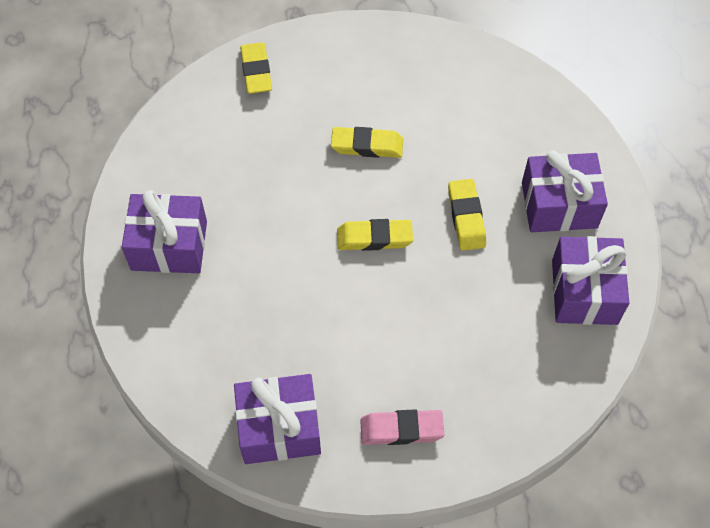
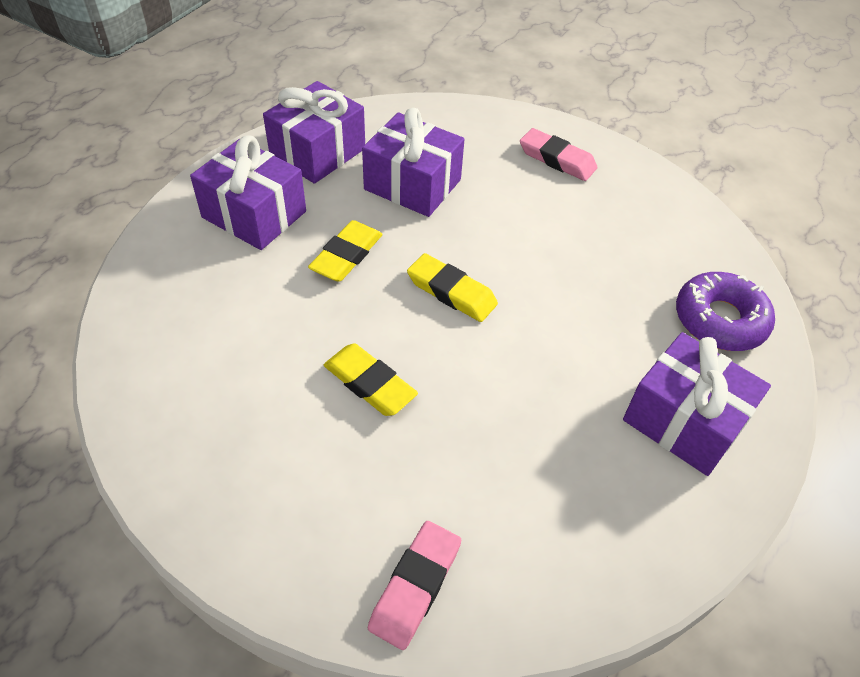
camera: 145 degrees left, 10 degrees down
purple gift [234,374,321,464] -> purple gift moved to [362,108,464,217]
yellow eraser [240,42,272,94] -> pink eraser [368,521,461,650]
none -> purple donut [676,272,775,351]

